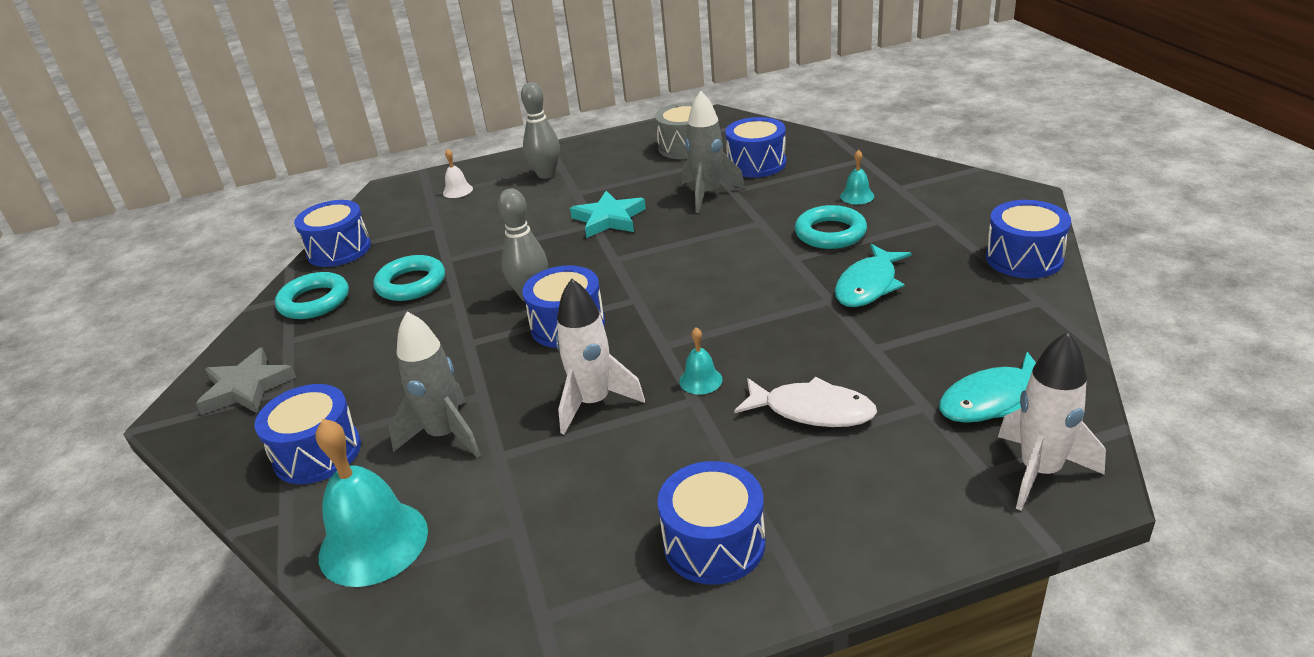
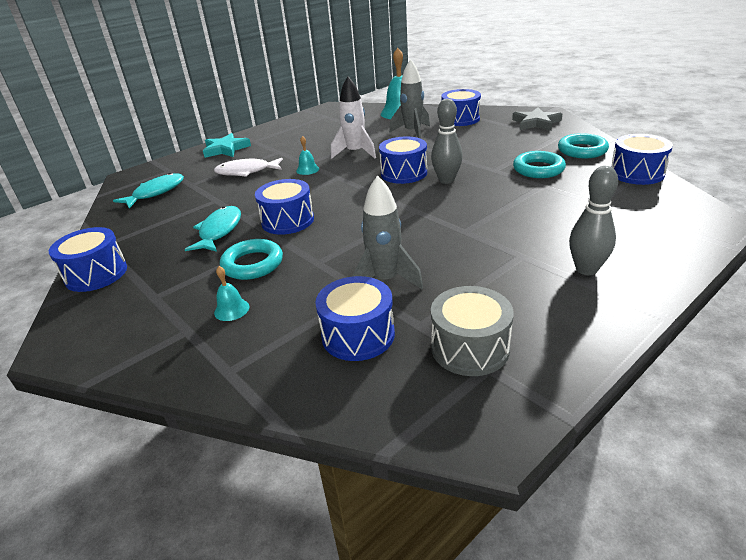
camera: 155 degrees right, 0 degrees up
white bell [443,149,473,198] -> none
turquoise star [570,191,646,238] -> turquoise star moved to [203,133,251,158]
blue drum [658,461,765,585] -> blue drum moved to [255,179,314,235]
white rocket [998,332,1106,511] -> none

